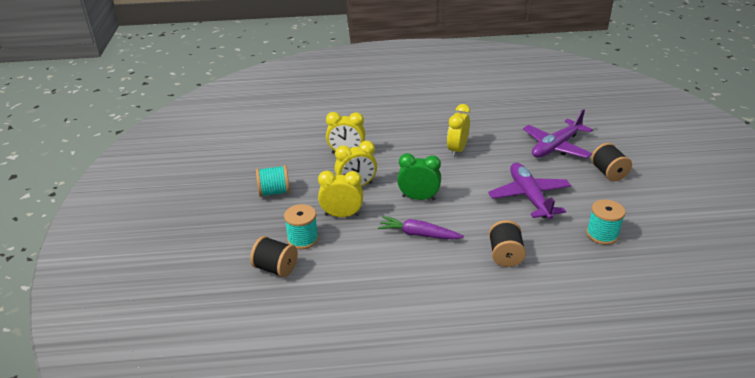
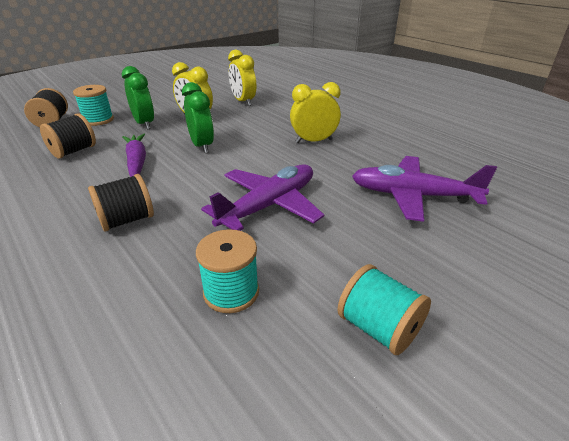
camera: 55 degrees right, 0 degrees up
turquoise spool [256,165,290,197] -> turquoise spool moved to [337,264,431,355]
yellow clock [318,171,363,217] -> green clock [122,66,154,129]
black spool [591,143,632,181] -> black spool moved to [40,113,96,159]

